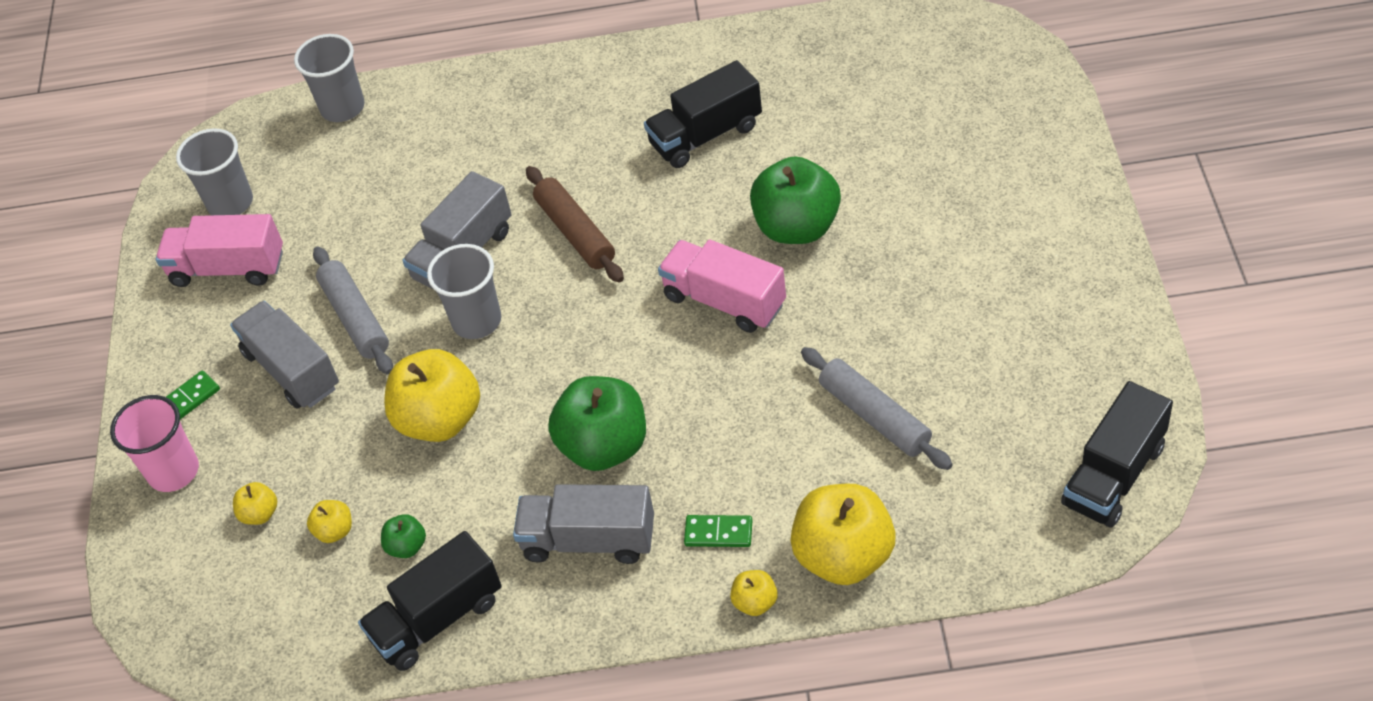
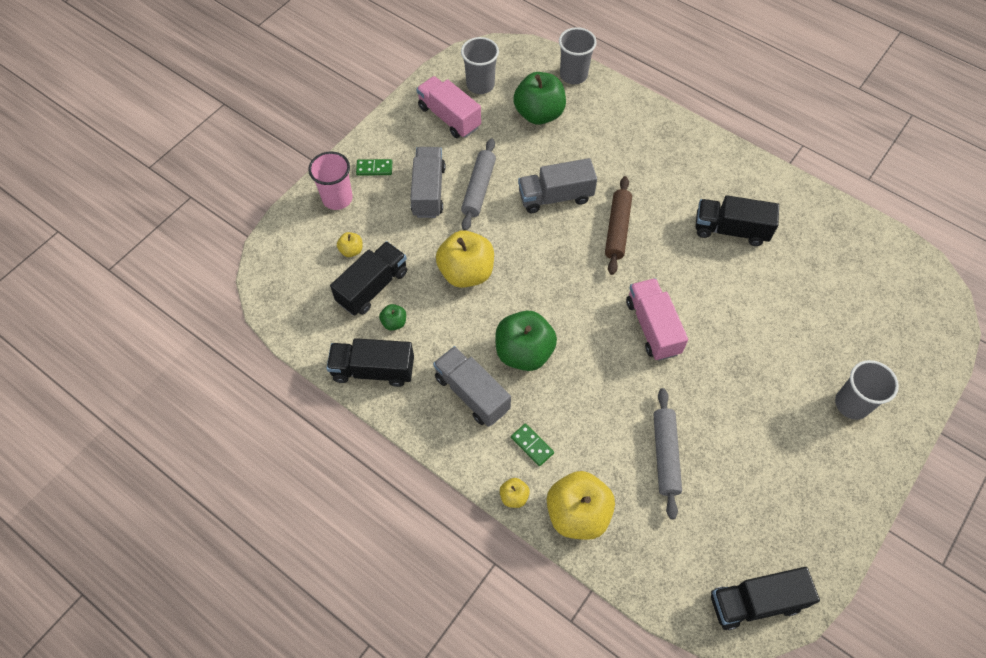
camera: 35 degrees right, 10 degrees up
yellow apple [307,500,352,543] -> black truck [330,241,407,315]
grey cup [427,244,501,339] -> grey cup moved to [835,360,899,420]
green apple [750,156,841,244] -> green apple moved to [513,72,566,125]

